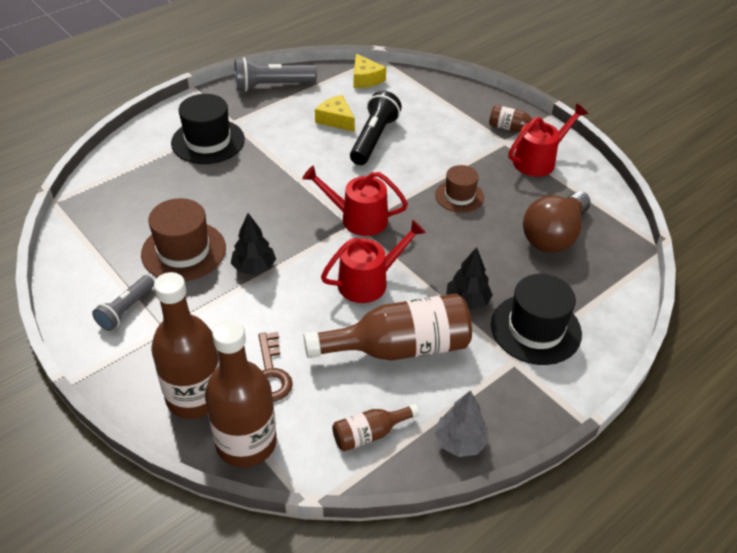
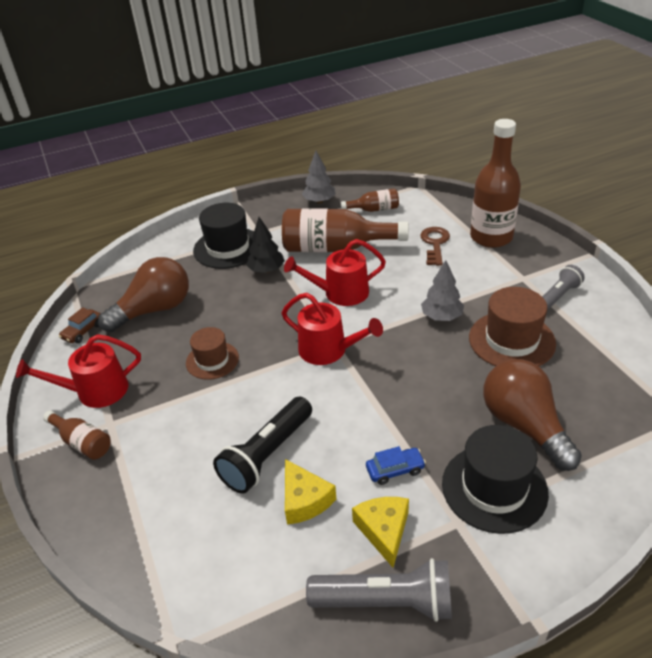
camera: 160 degrees left, 5 degrees down
brown bottle [205,320,277,467] -> none
black tree [231,213,276,275] -> grey tree [421,260,464,321]
yellow cheese [354,54,386,88] -> yellow cheese moved to [352,497,409,567]
none -> brown car [59,307,100,343]
none -> blue car [366,446,426,485]
none -> brown light bulb [483,359,582,471]

